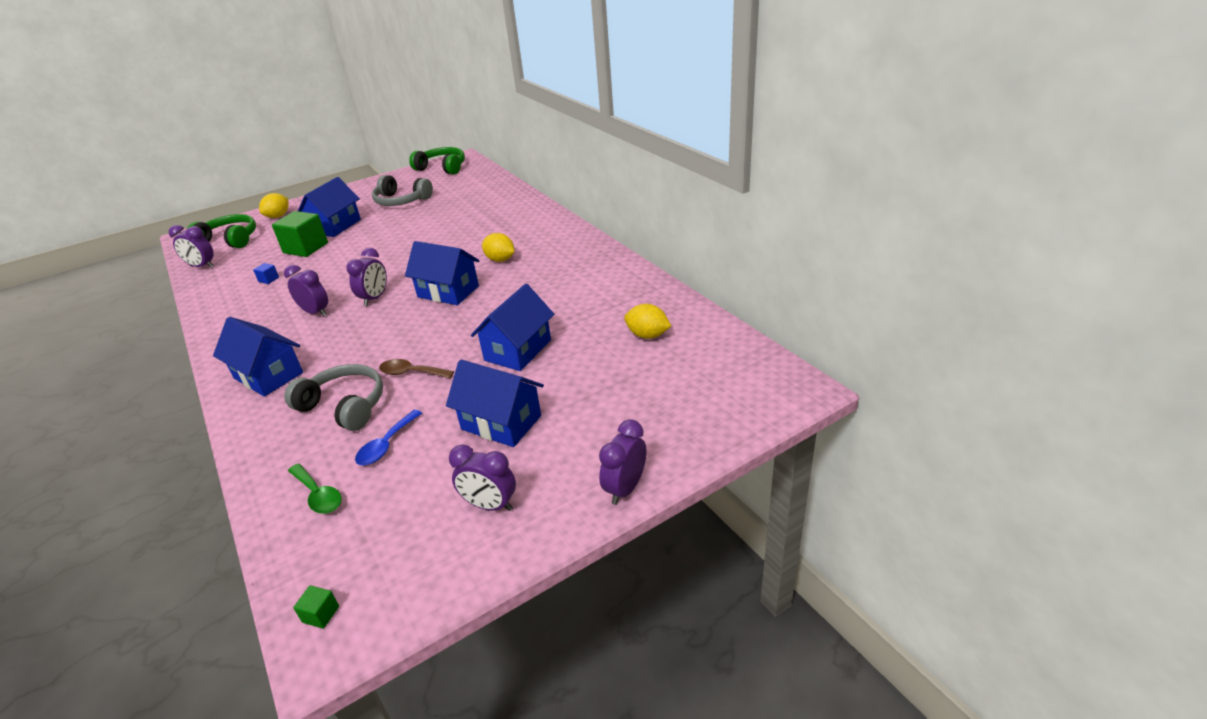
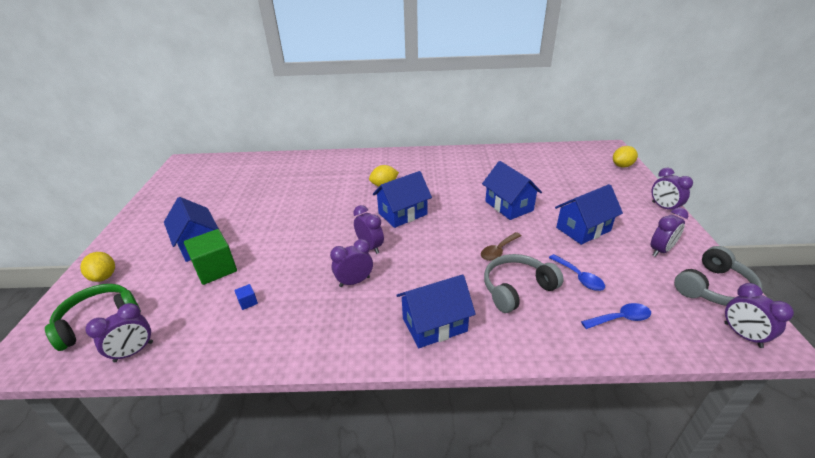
camera: 60 degrees left, 0 degrees up
green spoon [288,464,342,514] -> blue spoon [581,303,651,329]
green cube [293,585,339,629] -> purple clock [725,283,794,348]
grey headphones [372,175,433,206] -> grey headphones moved to [674,246,763,306]
green headphones [409,147,465,174] -> none
yellow lemon [624,304,671,339] -> yellow lemon moved to [613,146,638,167]

